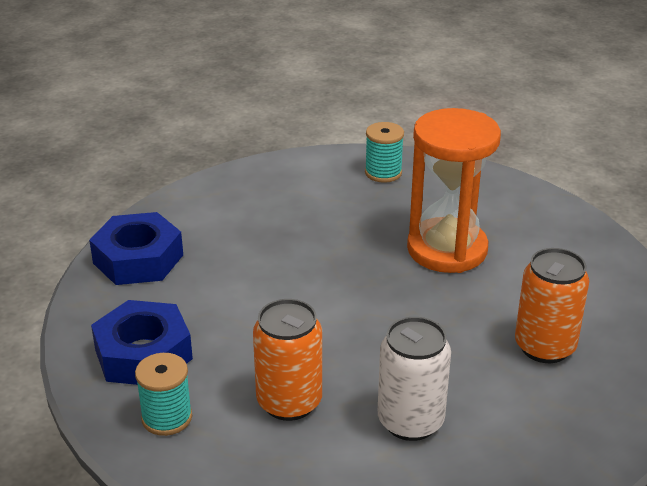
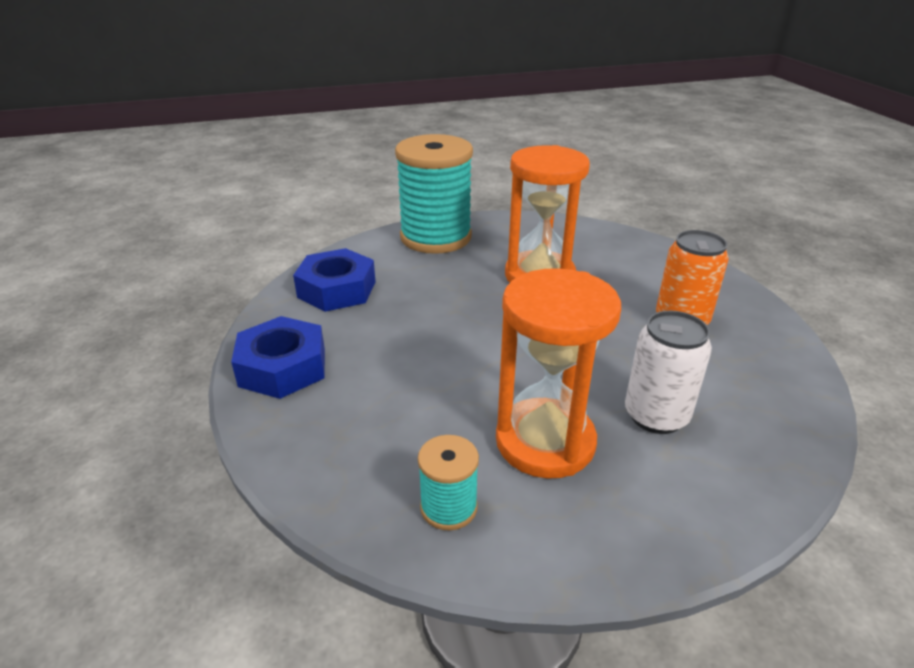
camera: 30 degrees left, 0 degrees up
blue nut [91,300,193,385] -> blue nut moved to [293,248,376,312]
orange can [253,299,322,421] -> orange hourglass [496,268,621,479]
turquoise spool [365,122,404,183] -> turquoise spool [395,134,473,254], size x2.19

